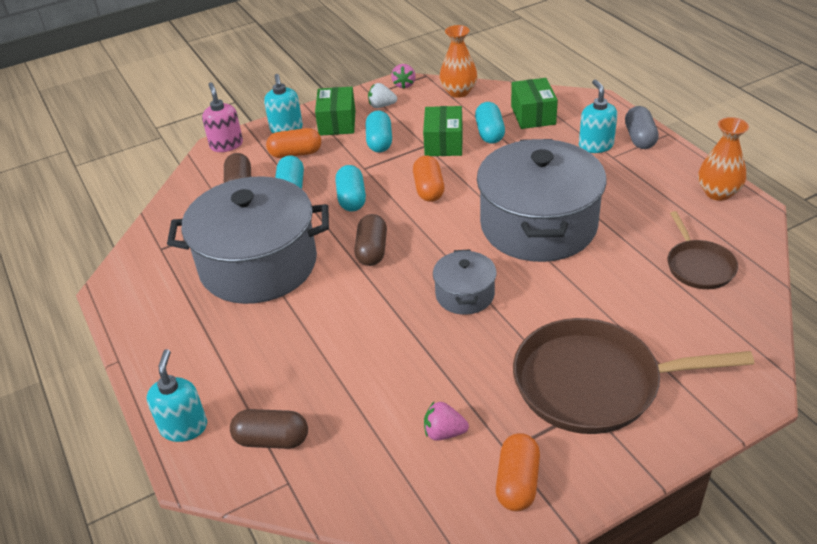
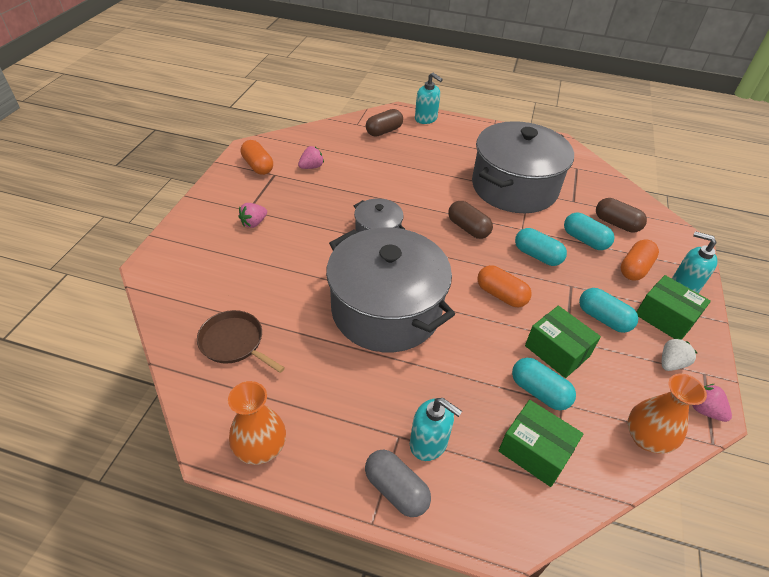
camera: 130 degrees right, 5 degrees up
pink soap dispenser [202,82,243,152] -> none
brown pan [513,318,754,434] -> pink strawberry [238,203,267,228]

